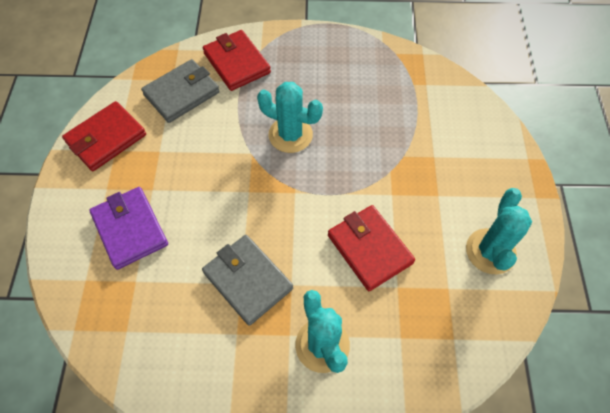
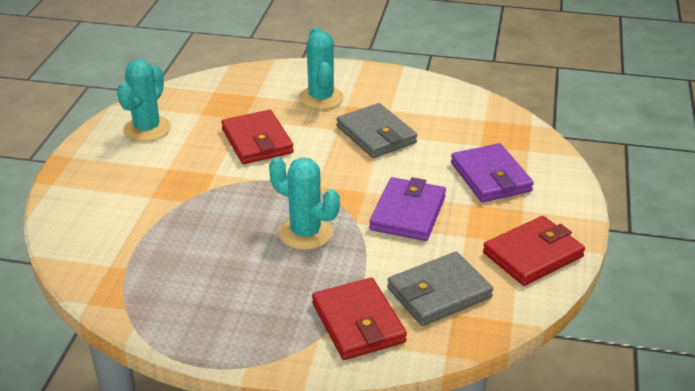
camera: 170 degrees left, 25 degrees down
none -> purple wallet [369,177,446,241]

